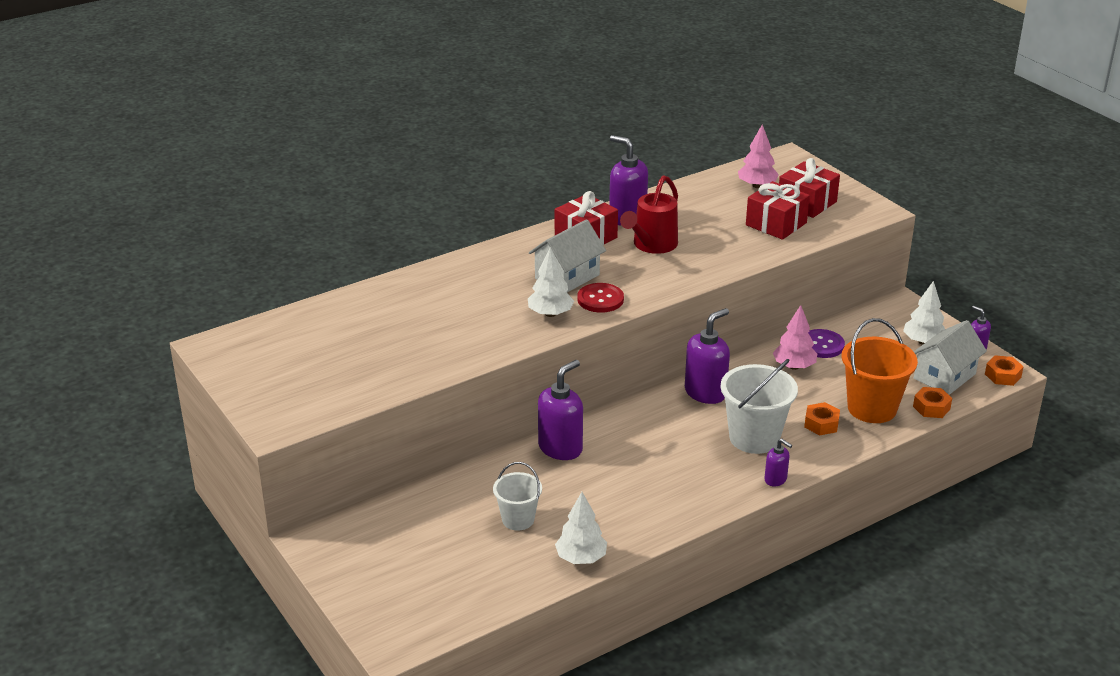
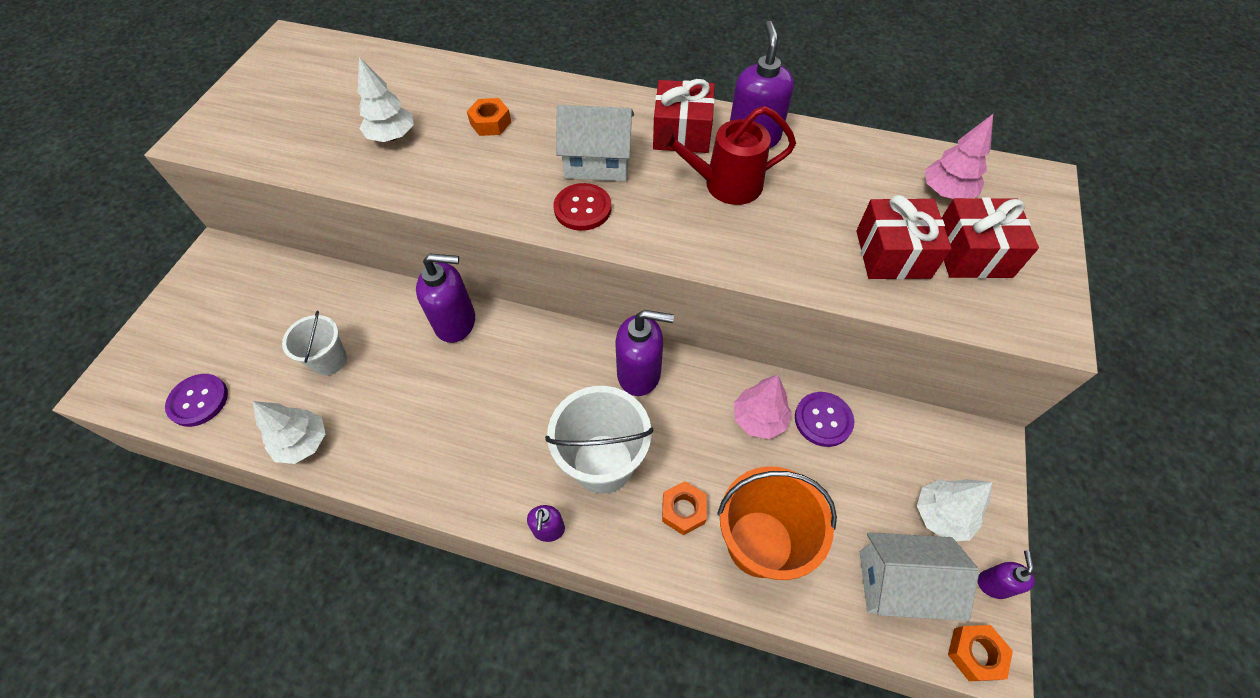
camera: 50 degrees right, 25 degrees up
white tree [528,247,574,317] -> white tree moved to [358,57,414,142]
orange nut [913,387,952,418] -> orange nut moved to [467,98,511,136]
none -> purple button [165,374,228,427]

